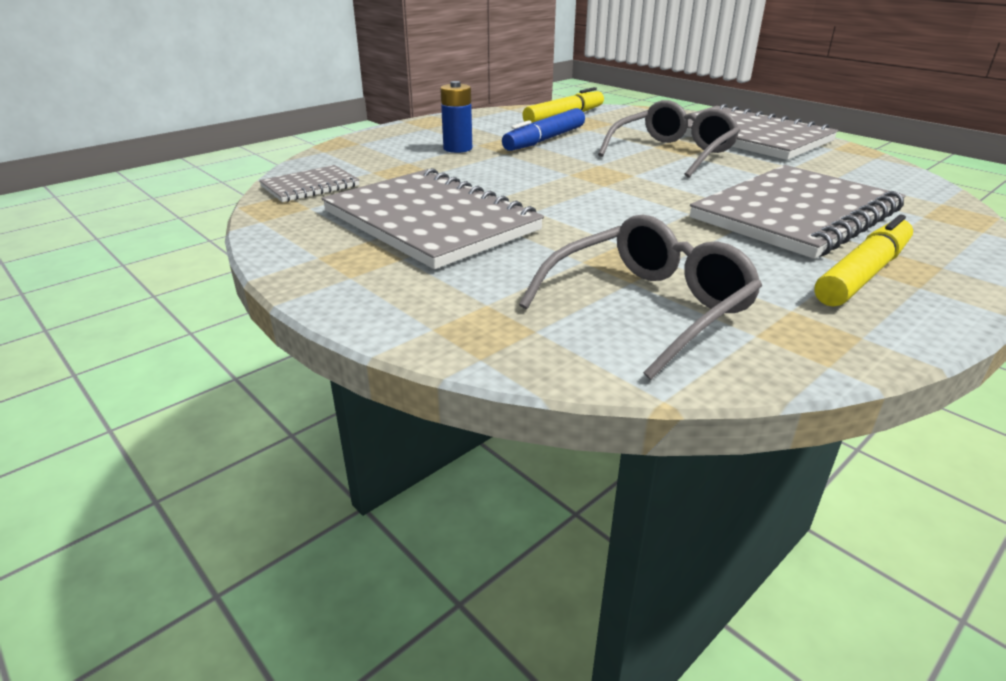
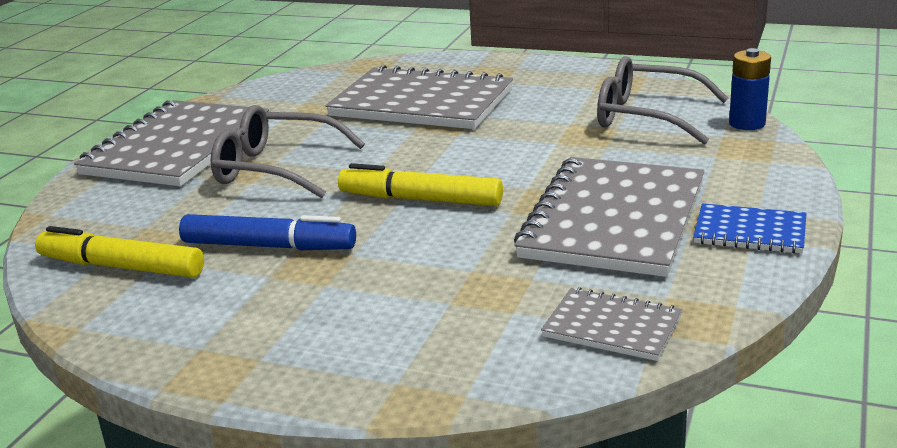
camera: 115 degrees left, 5 degrees down
blue battery [440,81,472,153] -> blue battery moved to [729,48,771,130]
yellow marker [814,215,913,307] -> yellow marker moved to [338,163,503,206]
none -> blue notebook [693,203,806,254]

